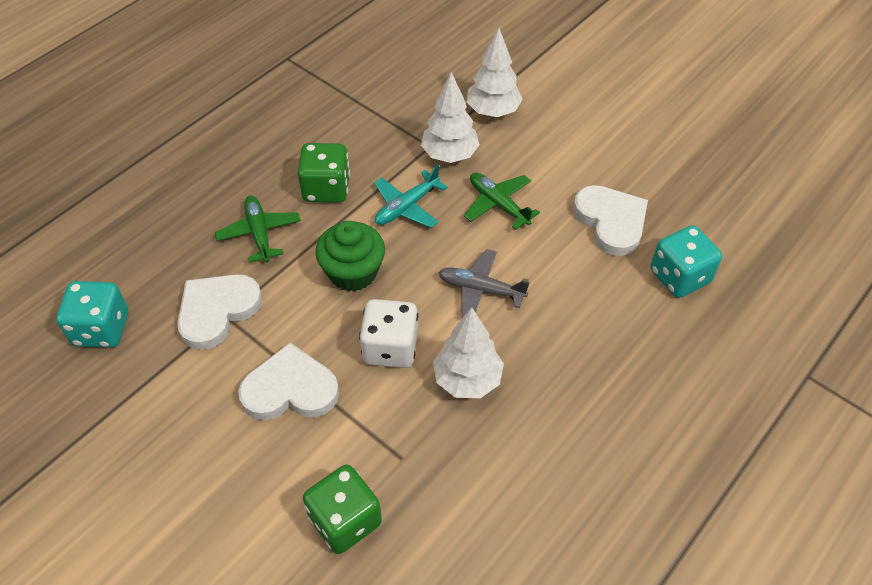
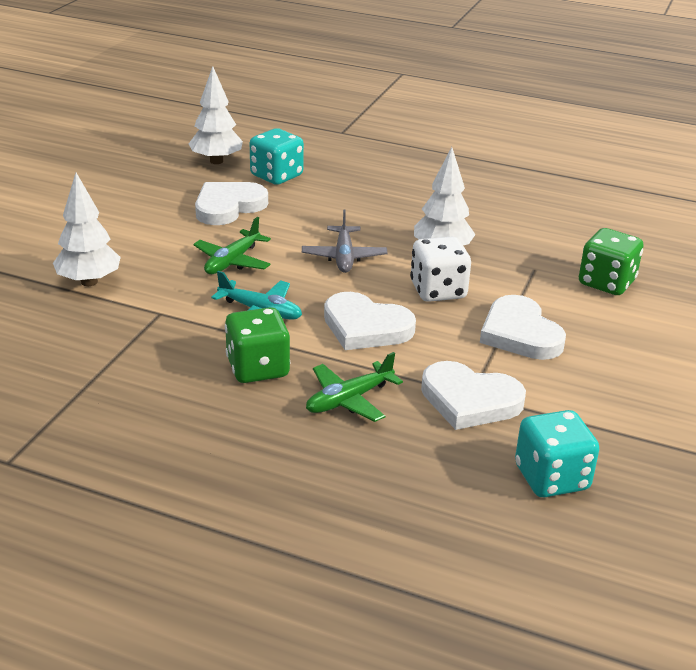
camera: 110 degrees left, 20 degrees down
green cupcake [315,221,385,292] -> white heart [324,292,416,350]
white tree [421,72,480,163] -> white tree moved to [189,66,243,164]

